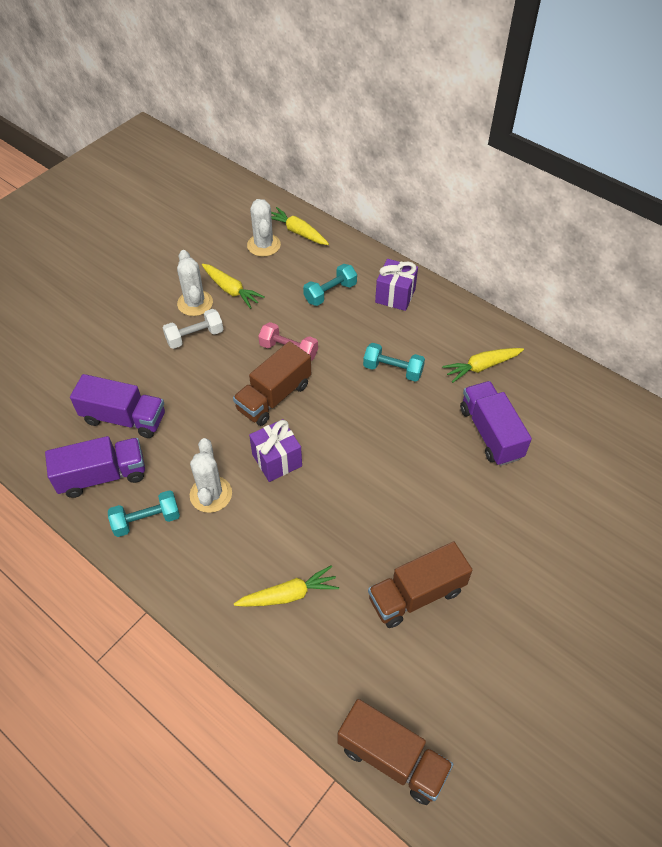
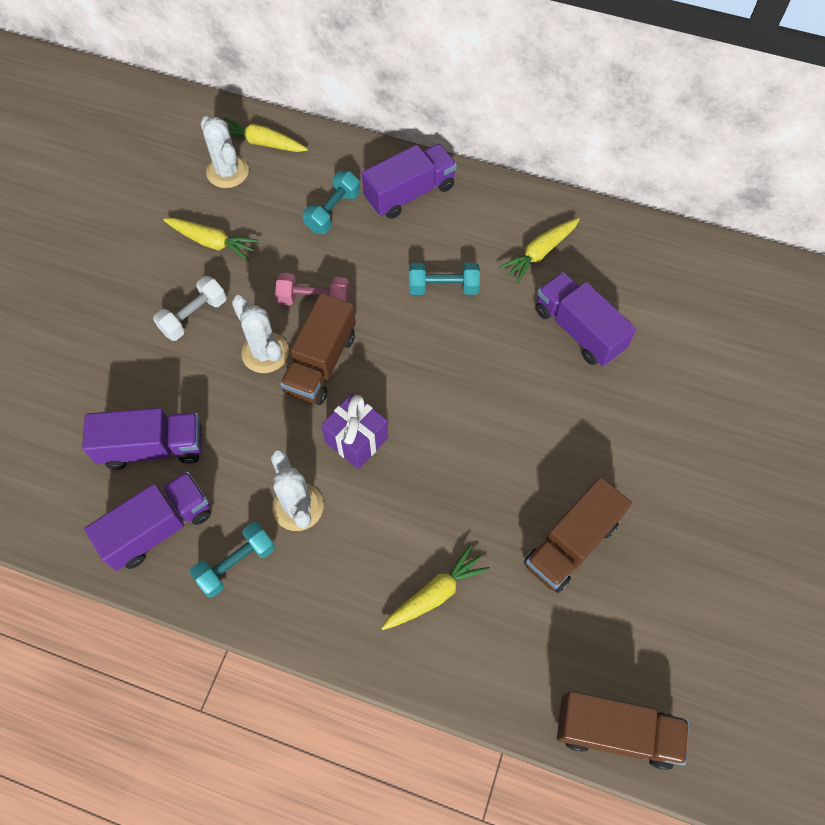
camera: 20 degrees left, 10 degrees up
white cactus [177,250,213,316] -> white cactus moved to [232,295,289,373]
purple gift [375,259,418,311] -> purple truck [362,144,457,219]

